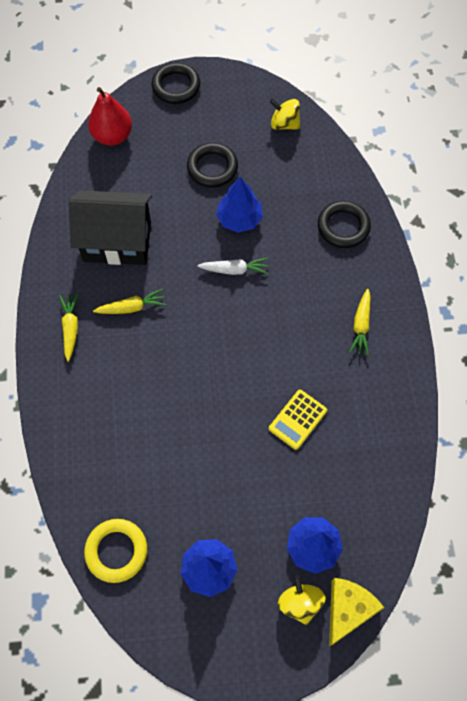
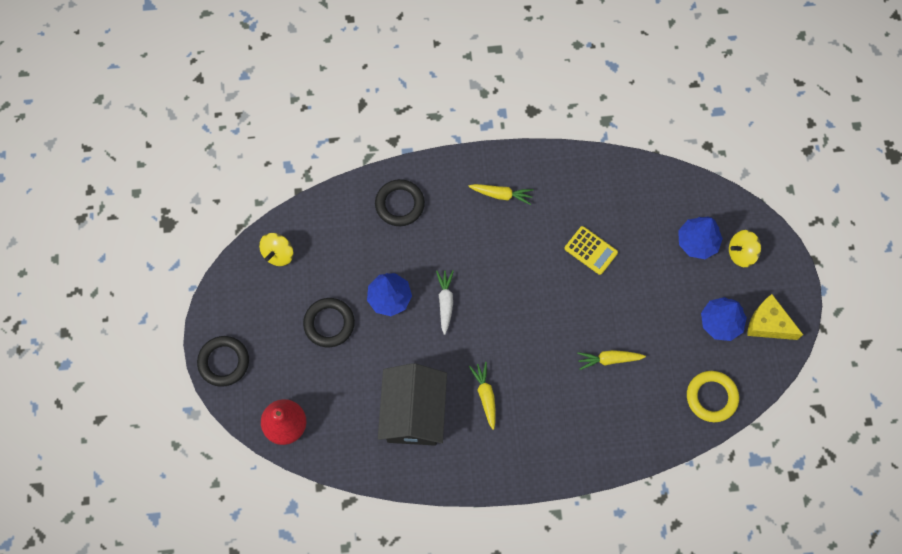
camera: 90 degrees left, 5 degrees up
yellow carrot [59,294,79,362] -> yellow carrot moved to [577,350,646,370]
yellow cheese [329,578,384,646] -> yellow cheese moved to [747,294,803,340]

